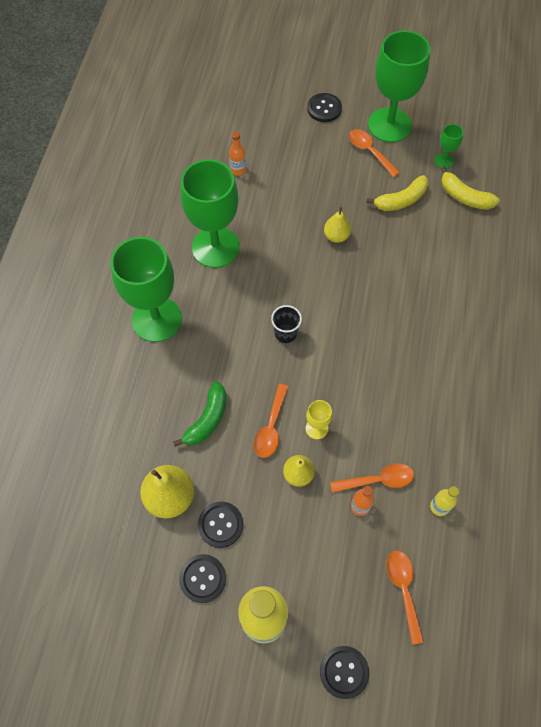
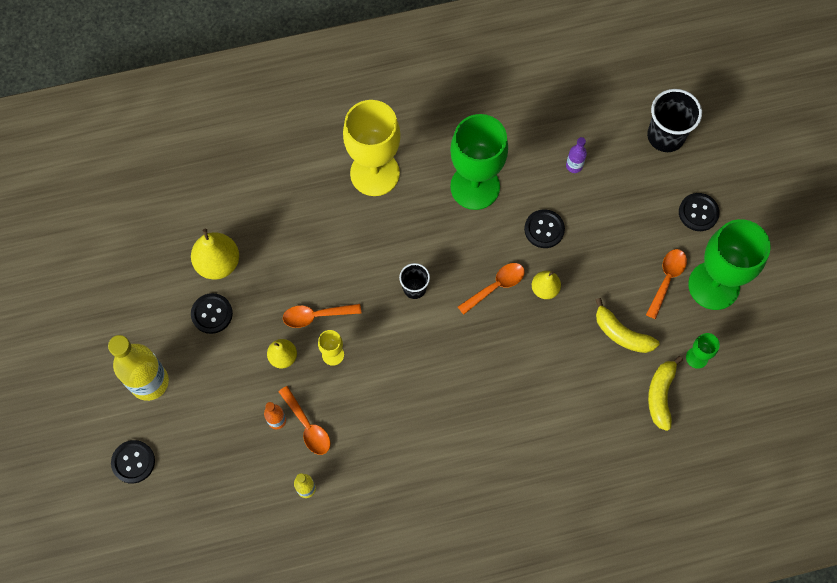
camera: 65 degrees right, 5 degrees up
green goblet [110,237,182,342] -> yellow goblet [343,100,401,196]
green banana [173,381,226,447] -> none
black button [179,554,226,603] -> black button moved to [524,209,565,248]
orange bottle [229,132,246,176] -> purple bottle [566,137,587,173]
orange spoon [386,551,424,645] -> orange spoon moved to [458,263,525,315]
none -> black cup [647,89,702,152]

